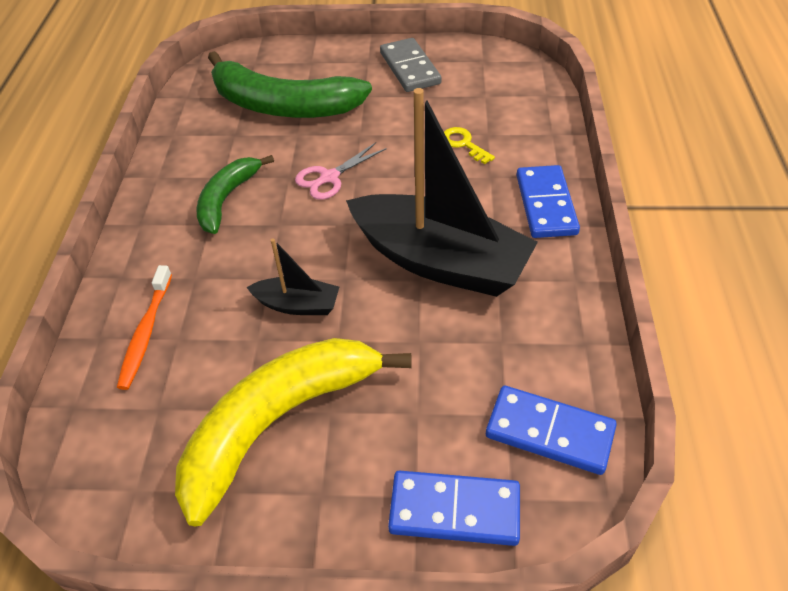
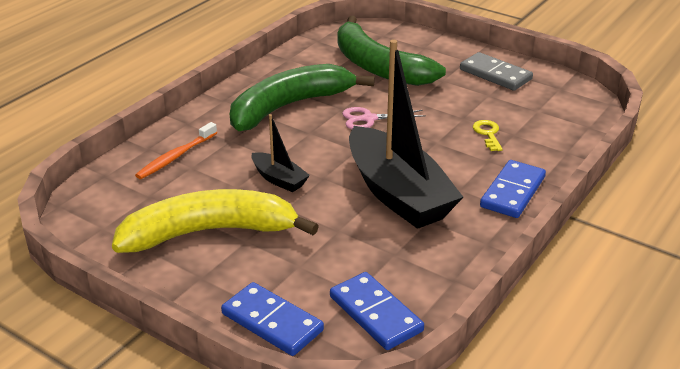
camera: 30 degrees right, 15 degrees down
green banana [196,155,274,234] -> green banana [230,64,375,131], size x1.76
grey domino [380,38,442,92] -> grey domino turned 60 degrees counterclockwise [460,52,533,91]

